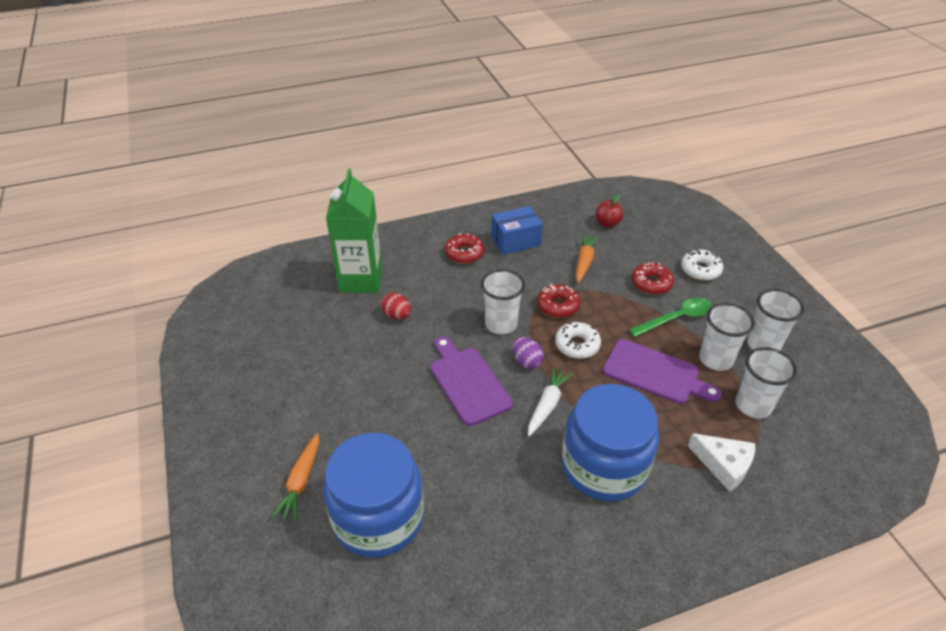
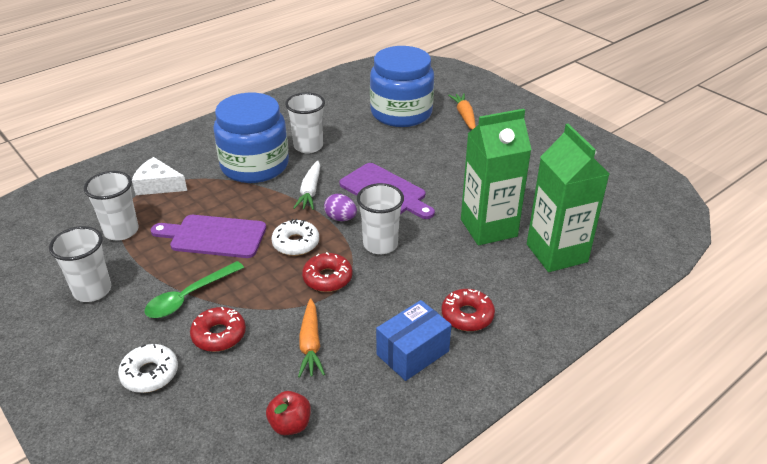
camera: 160 degrees right, 5 degrees down
red egg [381,292,411,320] -> green carton [461,109,532,245]
white cup [699,303,754,371] -> white cup moved to [285,92,325,153]

